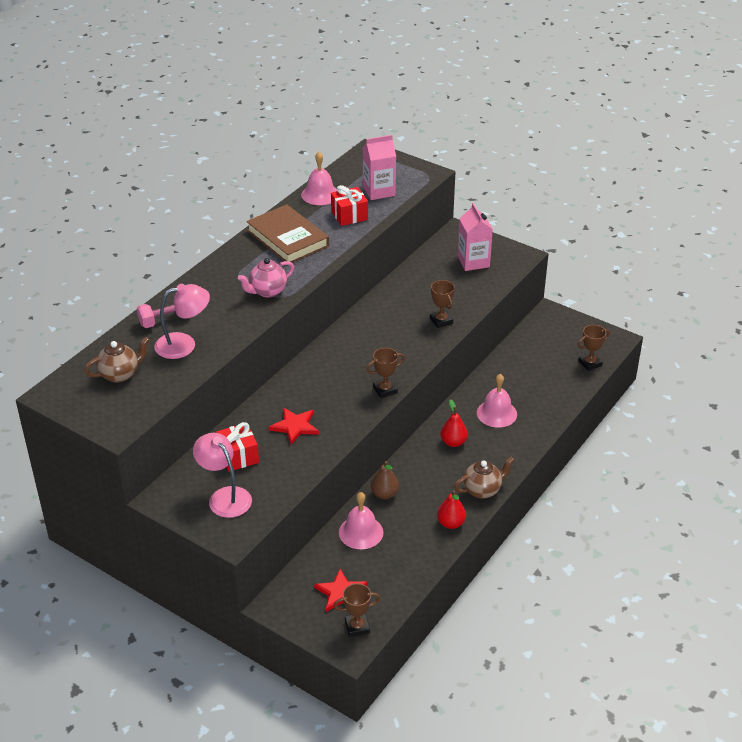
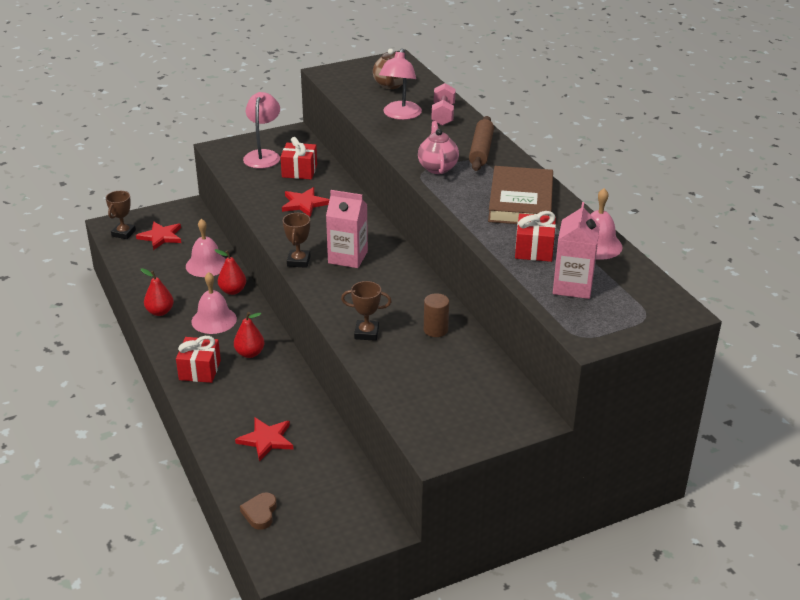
camera: 120 degrees right, 5 degrees down
pink lamp [193,433,252,518] -> pink lamp turned 75 degrees counterclockwise [243,92,280,169]
brown book [246,204,329,263] -> brown book turned 75 degrees counterclockwise [488,166,553,224]
brown pear [371,461,399,499] -> red pear [215,249,246,295]
brown teapot [454,457,514,498] -> none
pink carton [457,203,493,271] -> pink carton moved to [326,190,368,268]
pink bell [477,374,517,428] -> pink bell moved to [192,272,237,334]
brown trophy [577,325,610,371] -> brown heart [240,492,277,530]
none -> red gift [176,336,221,383]
none -> red star [235,417,294,461]
none -> brown cylinder [424,293,449,337]
none -> brown rolling pin [469,116,494,171]

